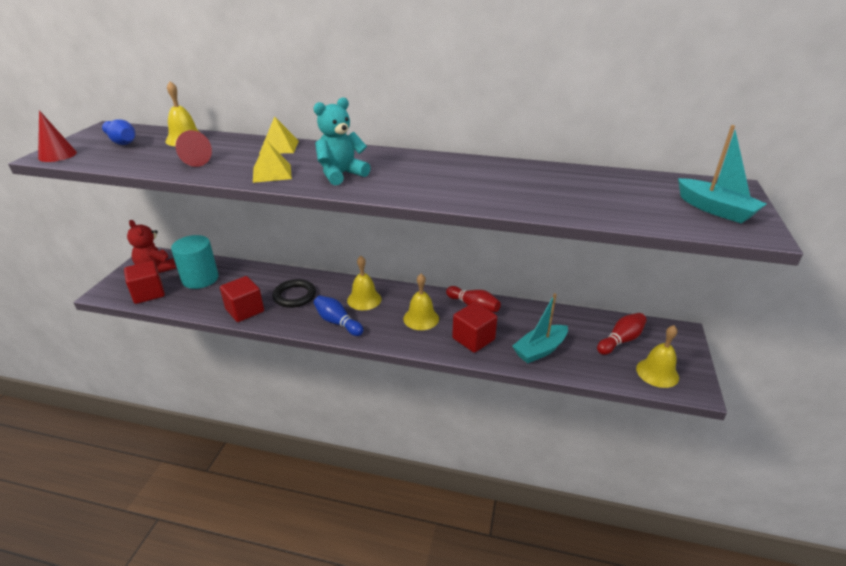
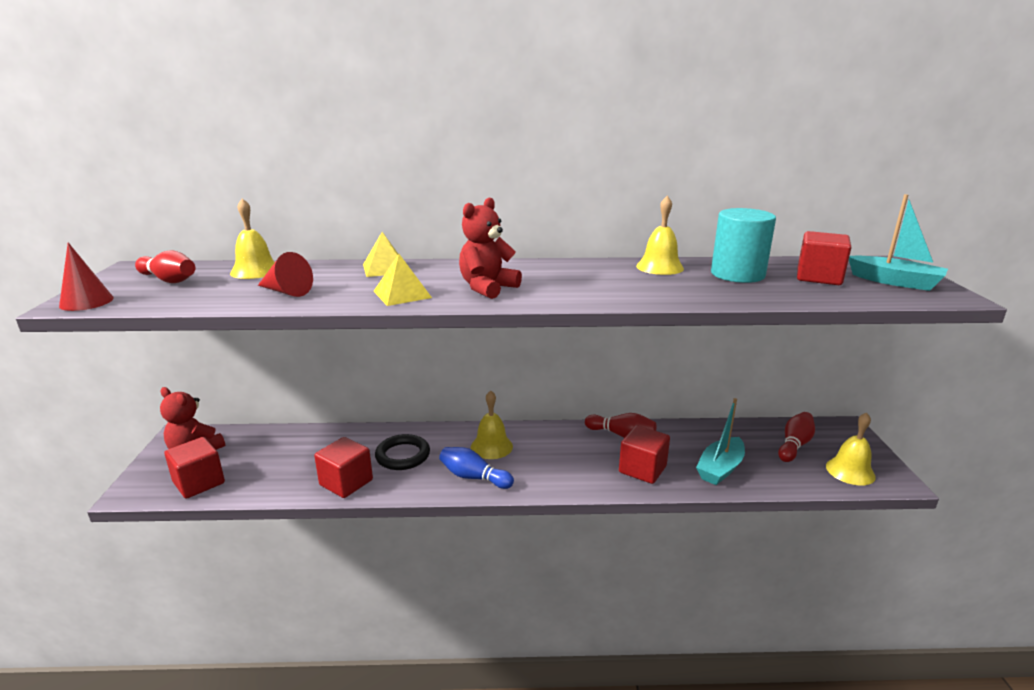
camera: 15 degrees left, 10 degrees down
blue bowling pin [102,119,135,145] -> red bowling pin [135,251,196,283]
turquoise cylinder [171,235,219,289] -> turquoise cylinder moved to [711,208,776,283]
turquoise teddy bear [314,97,371,185] -> red teddy bear [459,198,522,299]
yellow bell [403,274,439,330] -> yellow bell moved to [636,196,684,275]
none -> red cube [797,231,851,285]

